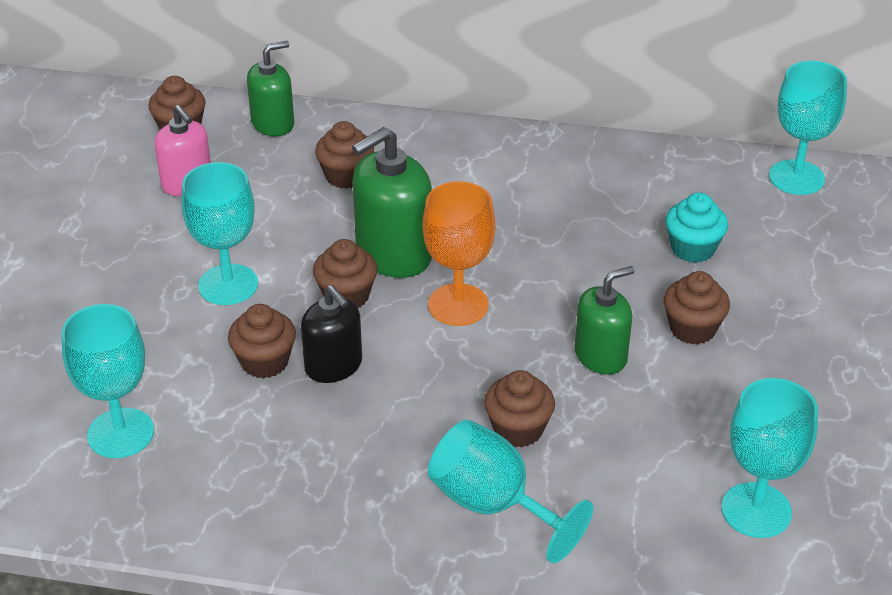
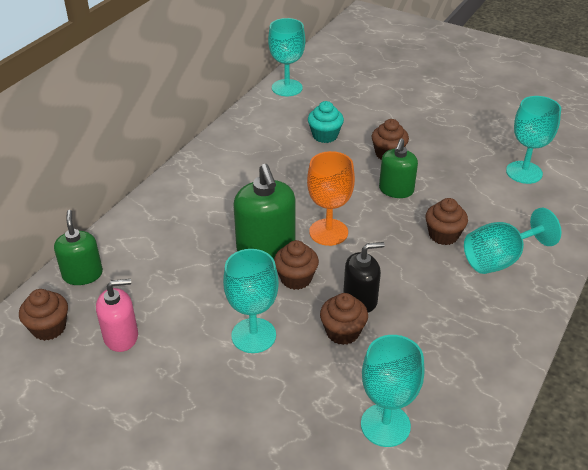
camera: 70 degrees left, 0 degrees up
brown cupcake [315,121,374,189] -> none
green soap dispenser [575,266,634,375] -> green soap dispenser turned 150 degrees counterclockwise [379,139,418,198]

